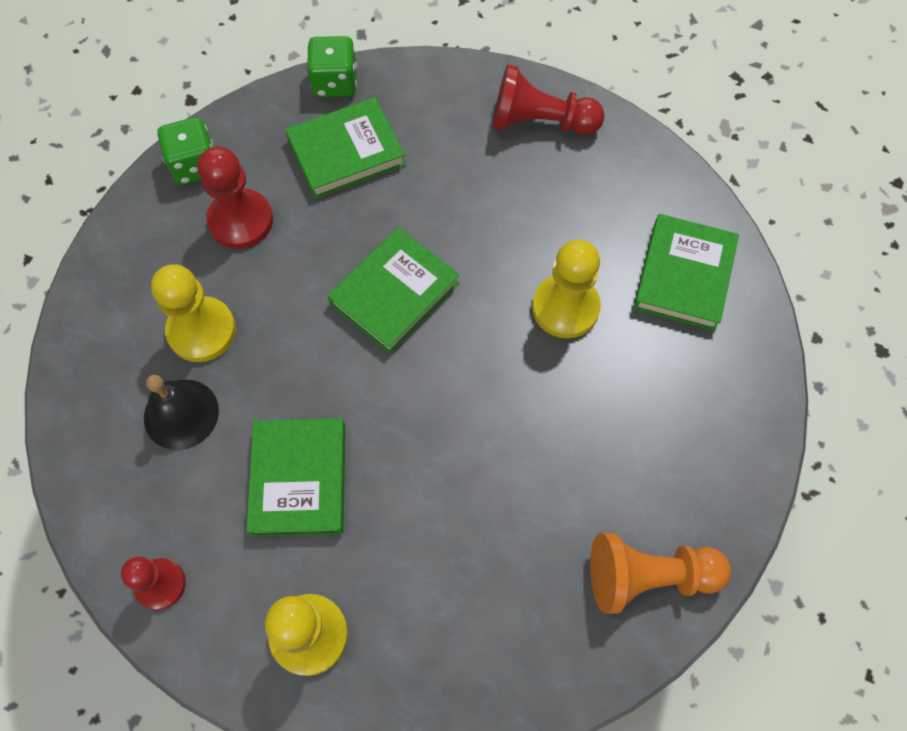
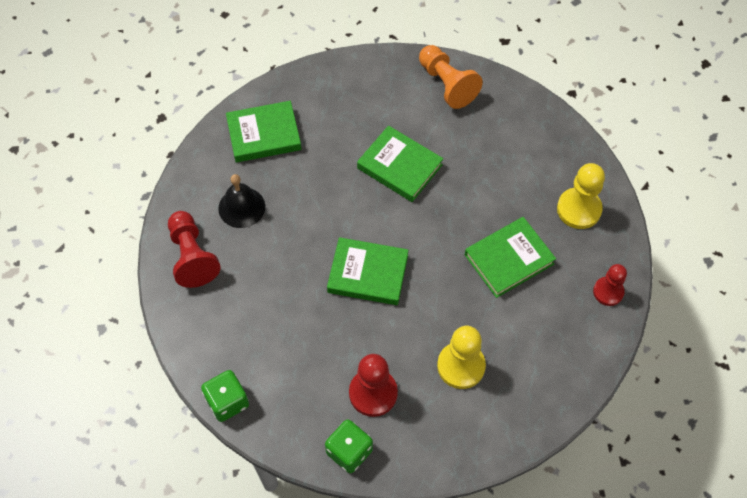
camera: 120 degrees left, 5 degrees down
black bell [144,375,219,450] -> black bell moved to [218,174,265,228]
green book [285,97,406,199] -> green book moved to [357,126,443,202]
yellow pawn [532,239,601,338] -> none

